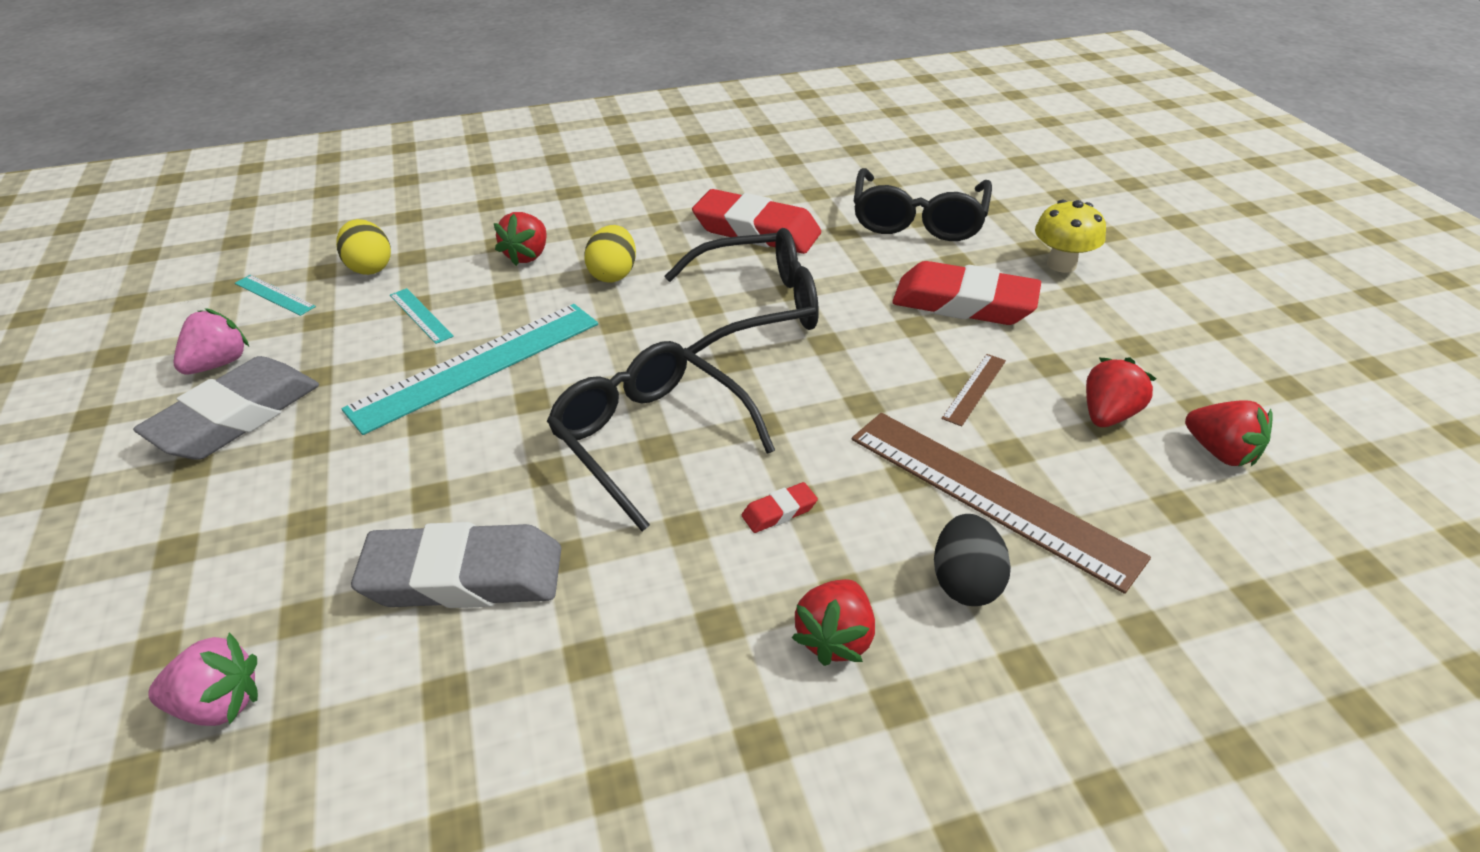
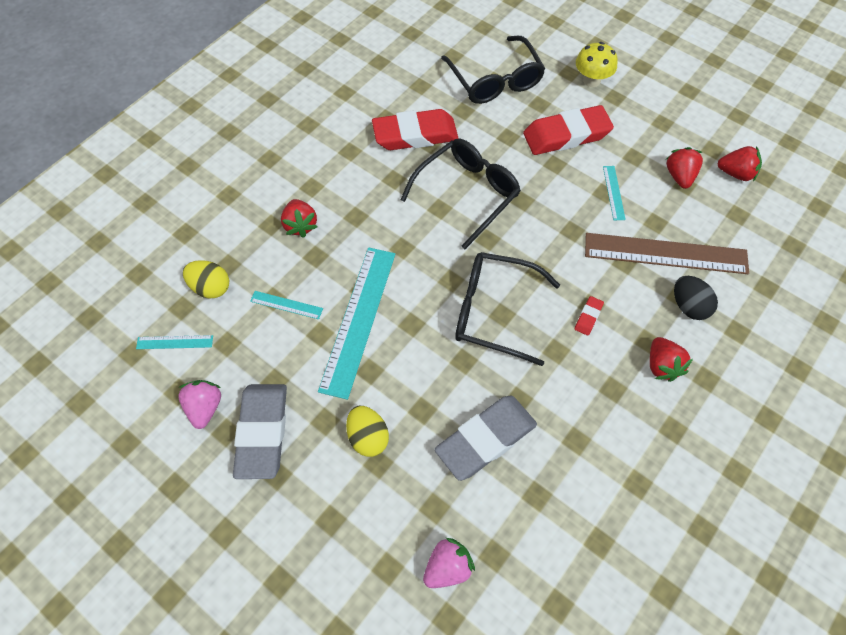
camera: 35 degrees left, 20 degrees up
yellow egg [584,225,636,283] -> yellow egg moved to [346,406,389,457]
brown ruler [941,354,1006,426] -> turquoise ruler [603,166,626,220]

